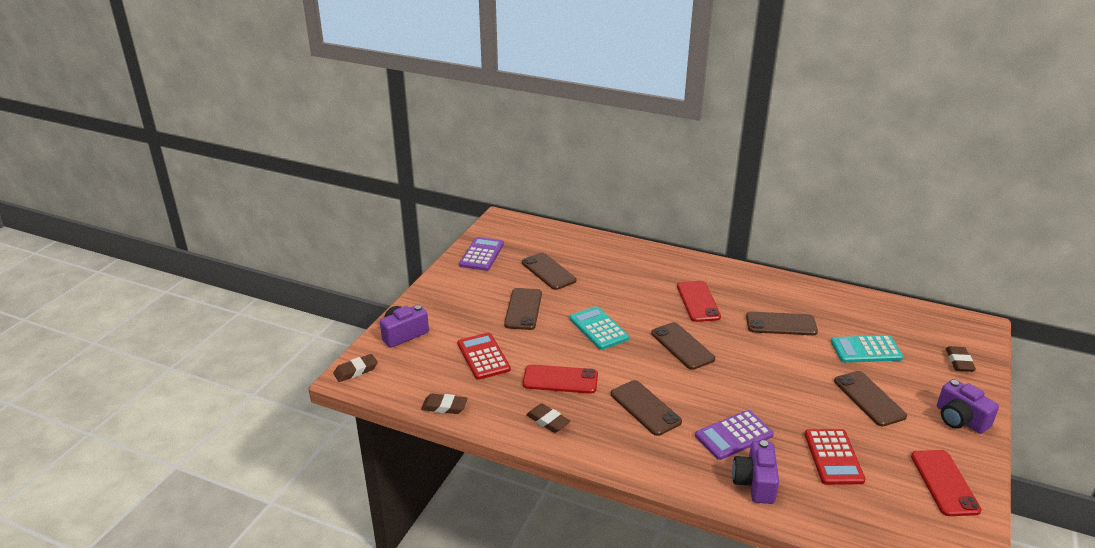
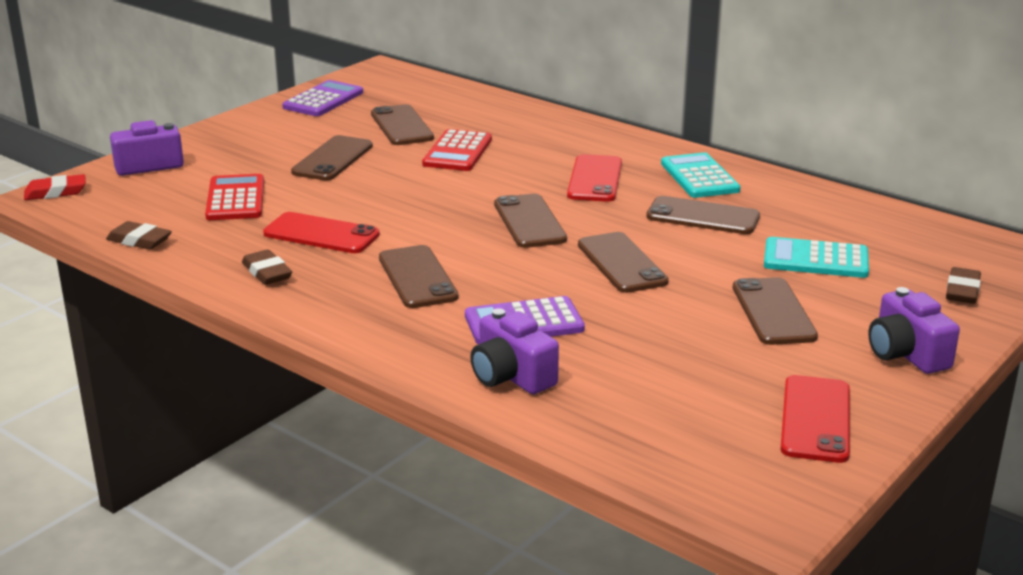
camera: 15 degrees right, 5 degrees down
brown eraser [333,354,378,382] -> red eraser [24,174,86,200]
turquoise calculator [570,306,629,350] -> turquoise calculator moved to [661,152,741,198]
purple camera [732,440,779,504] -> purple camera turned 60 degrees counterclockwise [470,308,559,394]
red calculator [804,429,865,485] -> red calculator moved to [422,129,492,171]
none -> brown phone [578,232,669,293]

